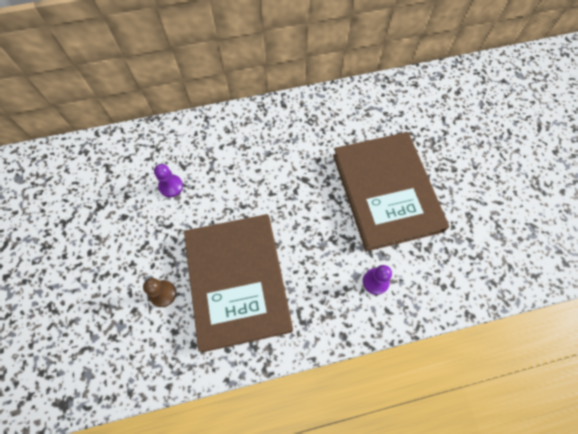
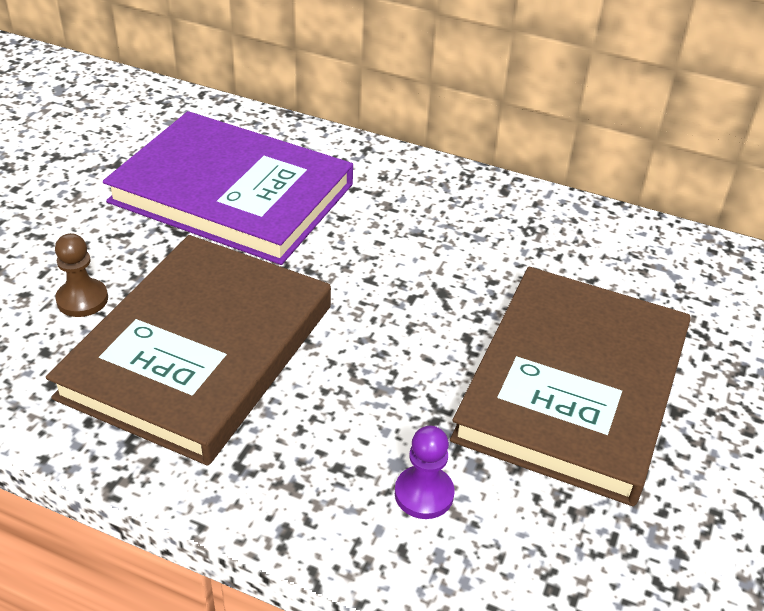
camera: 35 degrees right, 25 degrees down
purple pawn [154,164,183,197] -> purple book [103,111,353,265]

